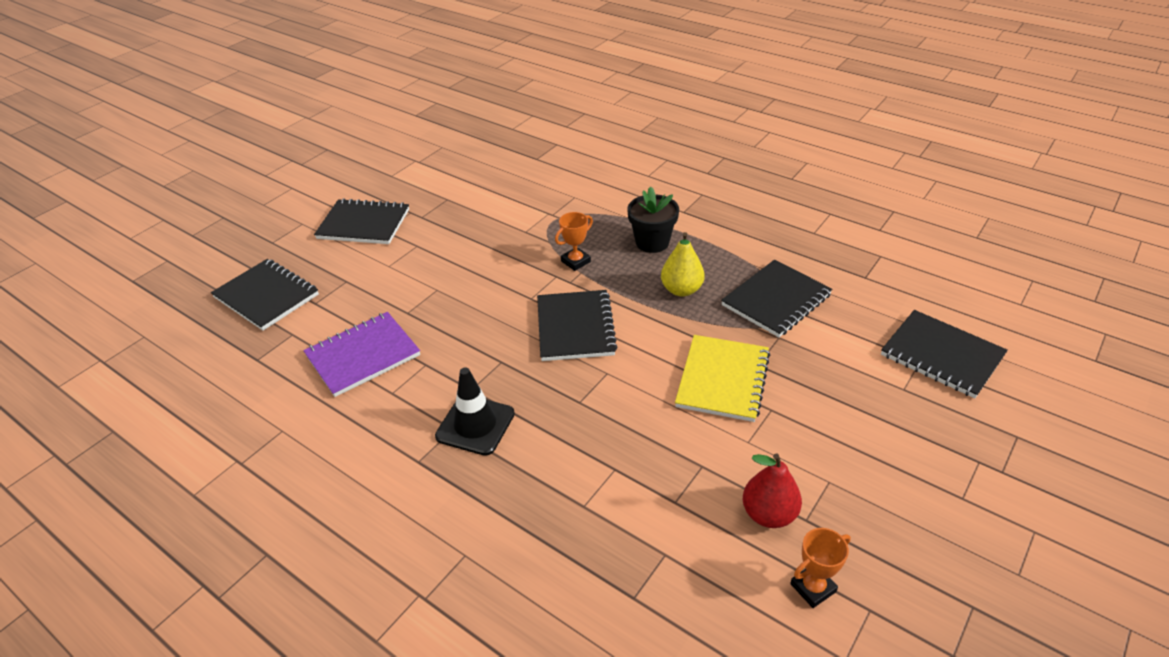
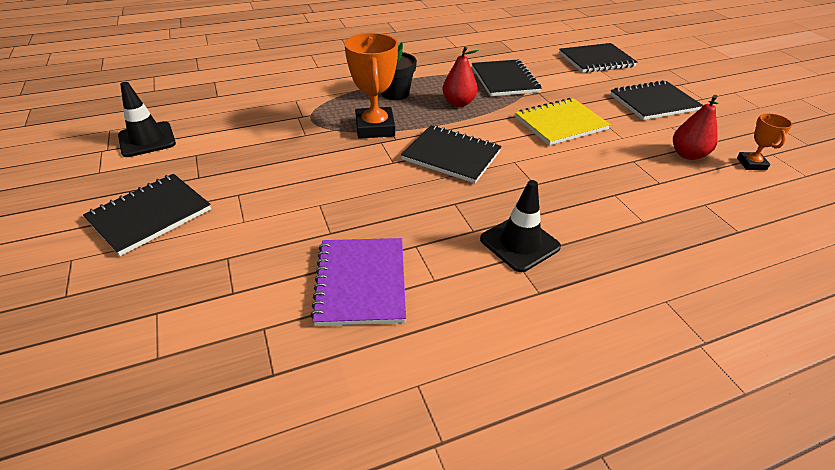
camera: 60 degrees left, 0 degrees up
black notebook [211,259,319,331] -> black notebook moved to [610,80,703,120]
orange trophy [555,212,593,271] -> orange trophy [344,33,398,139], size x1.87
yellow pear [661,232,705,297] -> red pear [442,46,479,107]
yellow notebook [675,335,770,422] -> yellow notebook turned 75 degrees counterclockwise [515,98,611,145]
none -> black traffic cone [118,82,176,157]

